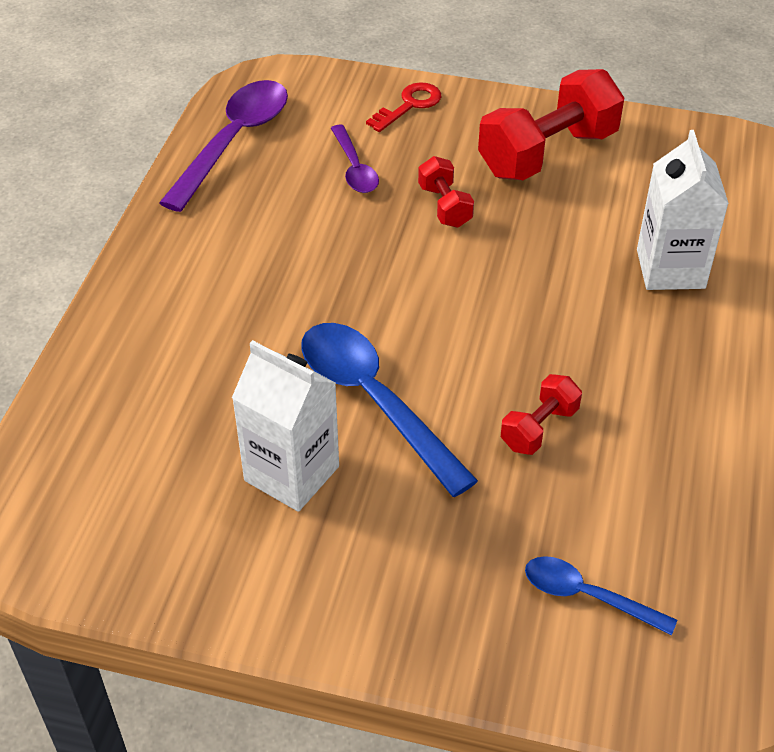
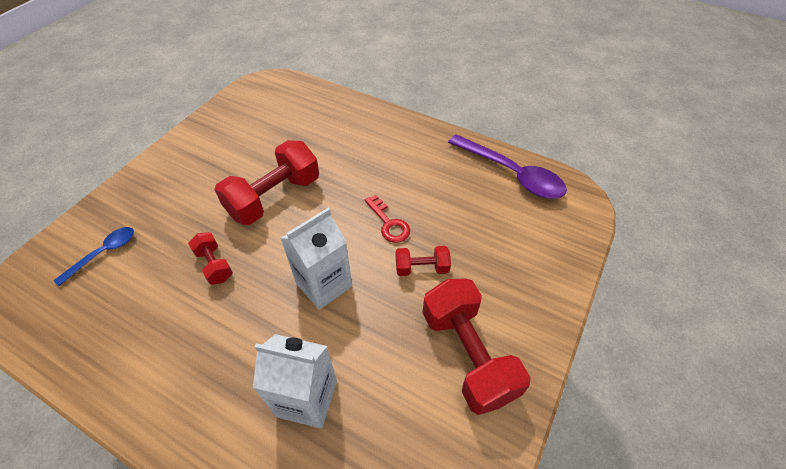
camera: 105 degrees right, 5 degrees up
white carton [232,340,339,512] -> white carton moved to [280,208,352,310]
blue spoon [301,323,478,497] -> red dumbbell [215,140,319,225]
purple spoon [331,125,379,193] -> none
red key [366,82,441,132] -> red key moved to [365,195,410,243]

